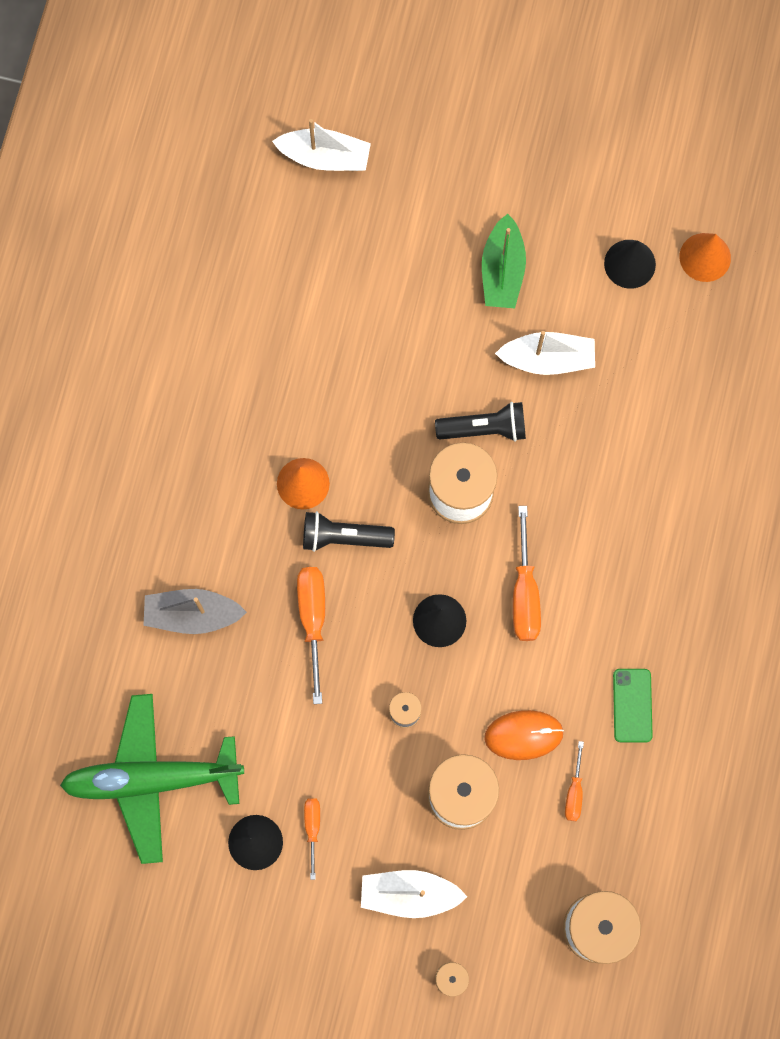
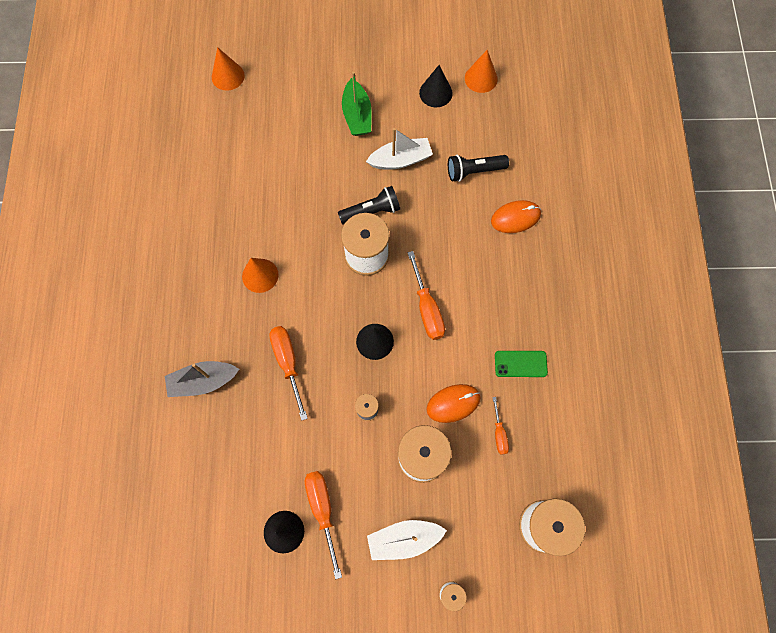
camera: 15 degrees left, 5 degrees down
green plane [60,694,244,864] -> none
white boat [272,119,371,171] -> orange cone [212,47,245,91]
black flashlight [303,511,395,552] -> black flashlight moved to [448,155,509,182]
orange screwdriver [304,798,320,880] -> orange screwdriver [305,471,342,579], size x1.75
green phone [613,669,653,742] -> green phone turned 75 degrees counterclockwise [495,351,548,377]
none -> orange mouse [491,200,541,233]

